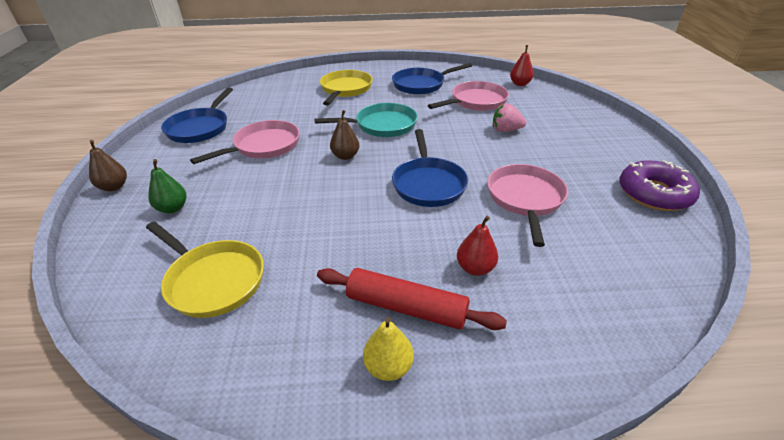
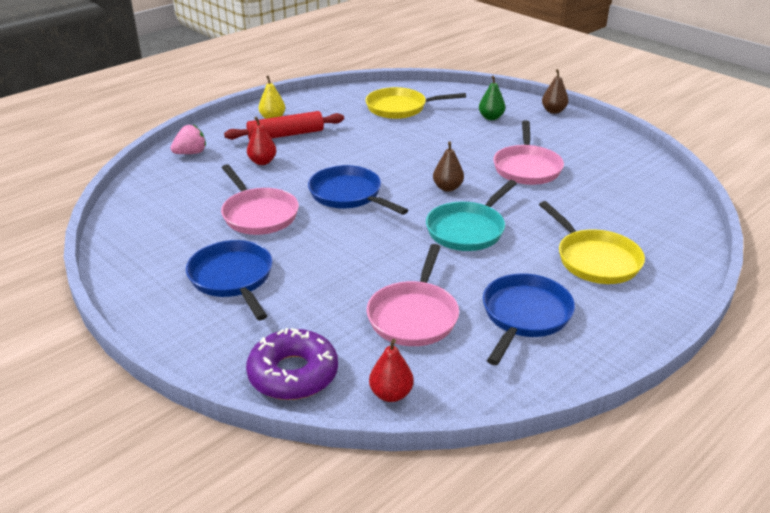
camera: 140 degrees right, 5 degrees down
blue pan [161,87,233,143] -> blue pan moved to [186,240,273,320]
pink strawberry [493,103,526,132] -> pink strawberry moved to [170,125,206,154]
purple donut [619,160,700,211] -> purple donut moved to [246,328,338,400]

